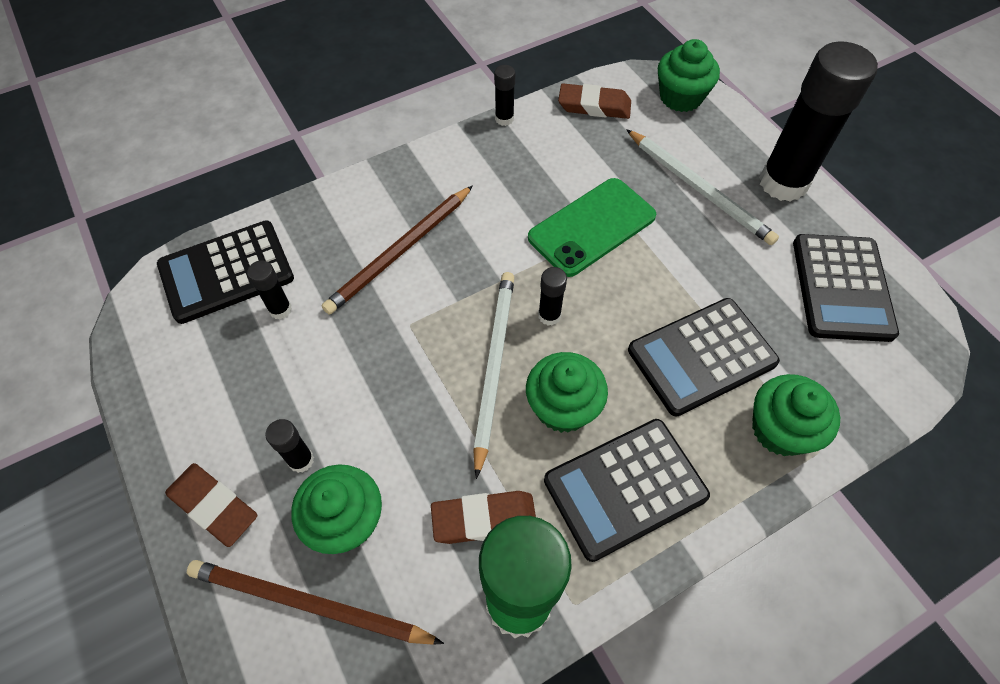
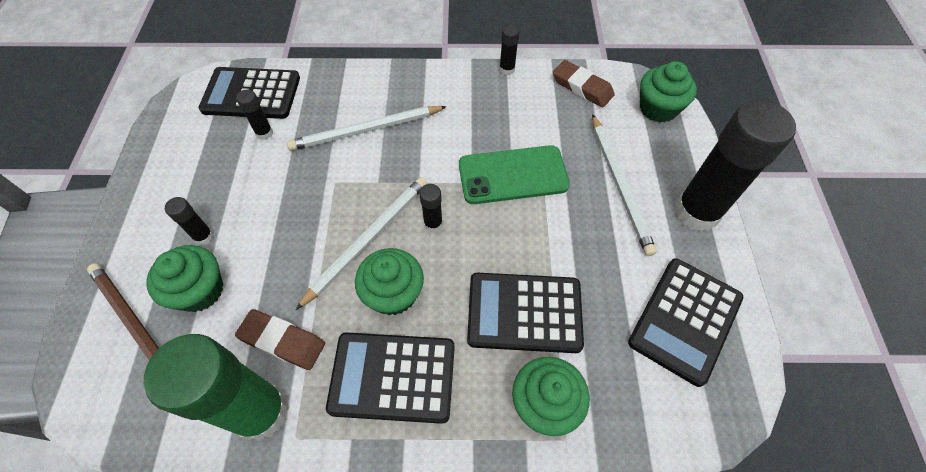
camera: 30 degrees right, 0 degrees up
brown eraser [165,463,257,547] -> none
brown pencil [322,185,473,314] -> white pencil [287,106,447,151]

